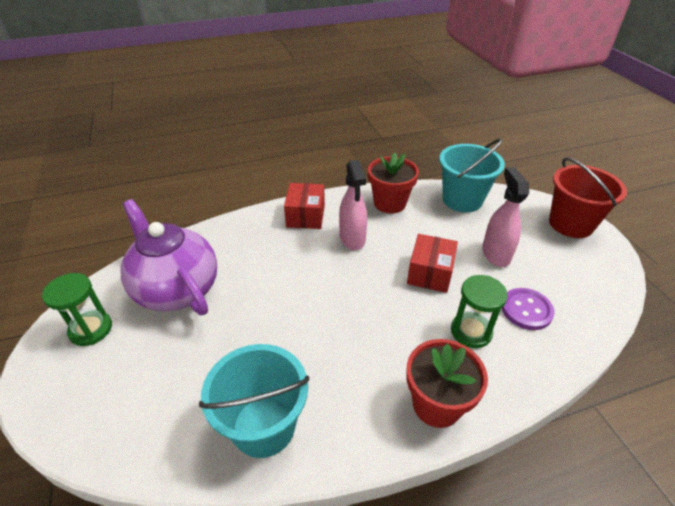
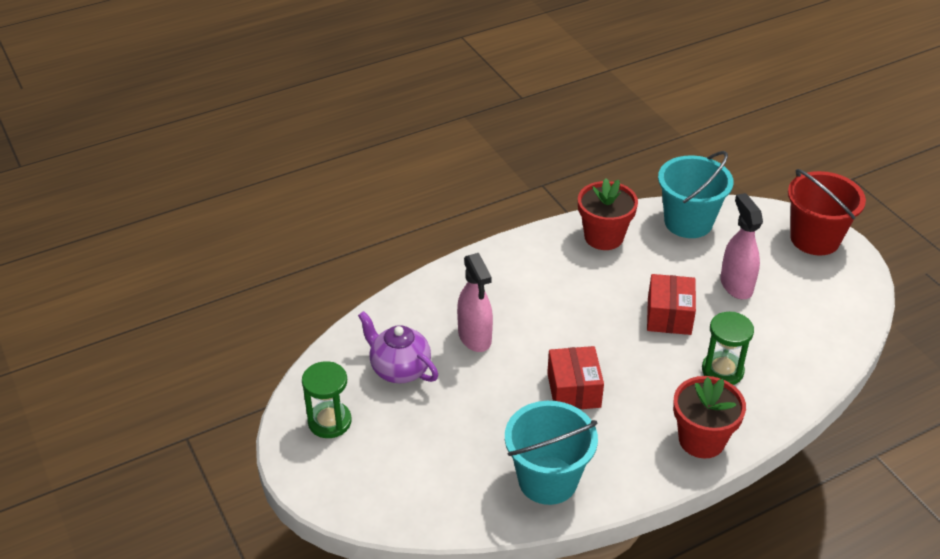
camera: 10 degrees left, 0 degrees up
purple teapot [120,199,217,315] -> purple teapot [358,311,438,383], size x0.62
red box [284,183,325,229] -> red box moved to [547,346,604,410]
pink spray bottle [339,160,367,250] -> pink spray bottle moved to [457,253,493,352]
purple button [502,288,554,330] -> none

